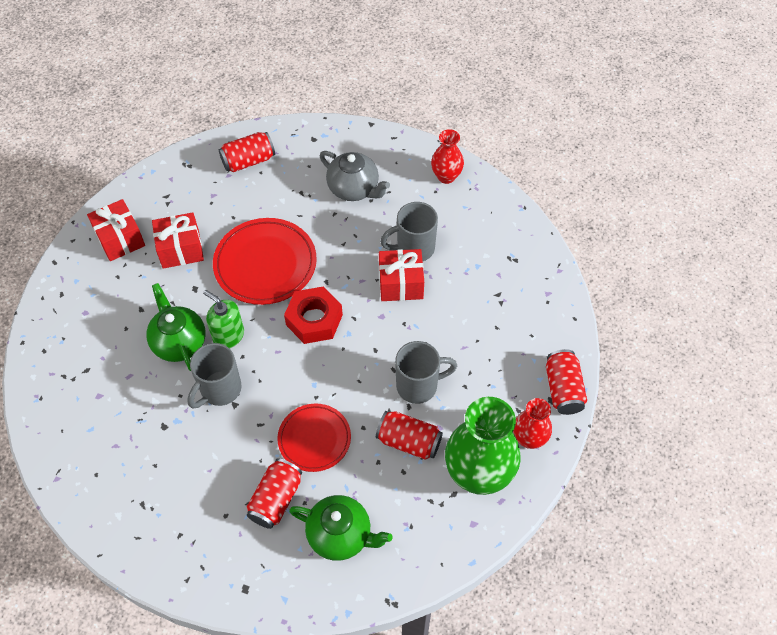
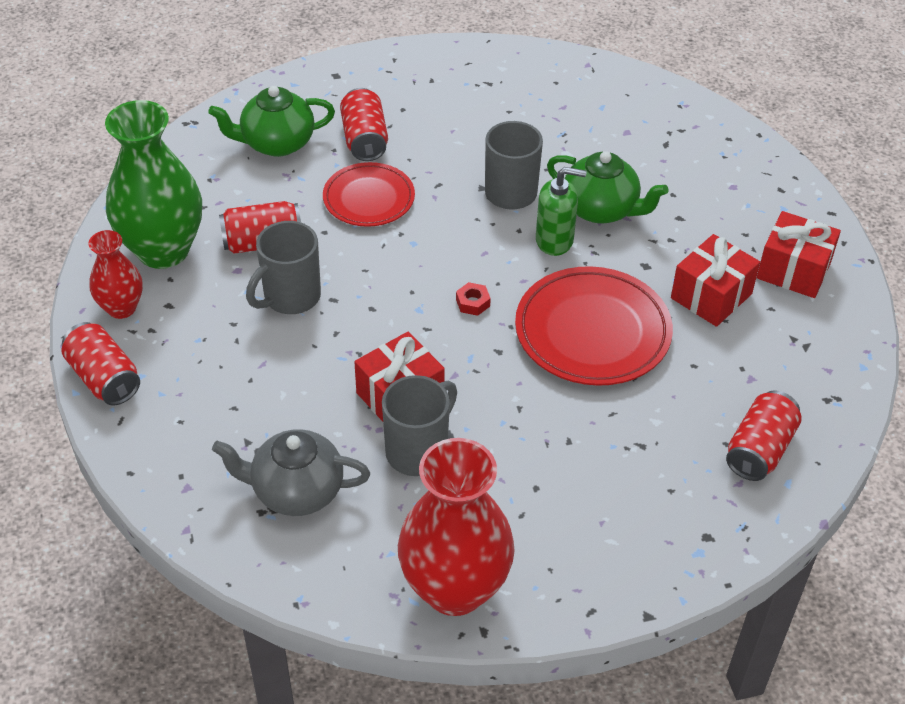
camera: 145 degrees right, 10 degrees down
red nut [284,287,343,344] -> red nut [456,282,491,316], size x0.43
grey teapot [320,151,390,201] -> grey teapot moved to [212,429,370,516]
red vase [431,129,464,184] -> red vase [398,438,515,616], size x1.87

